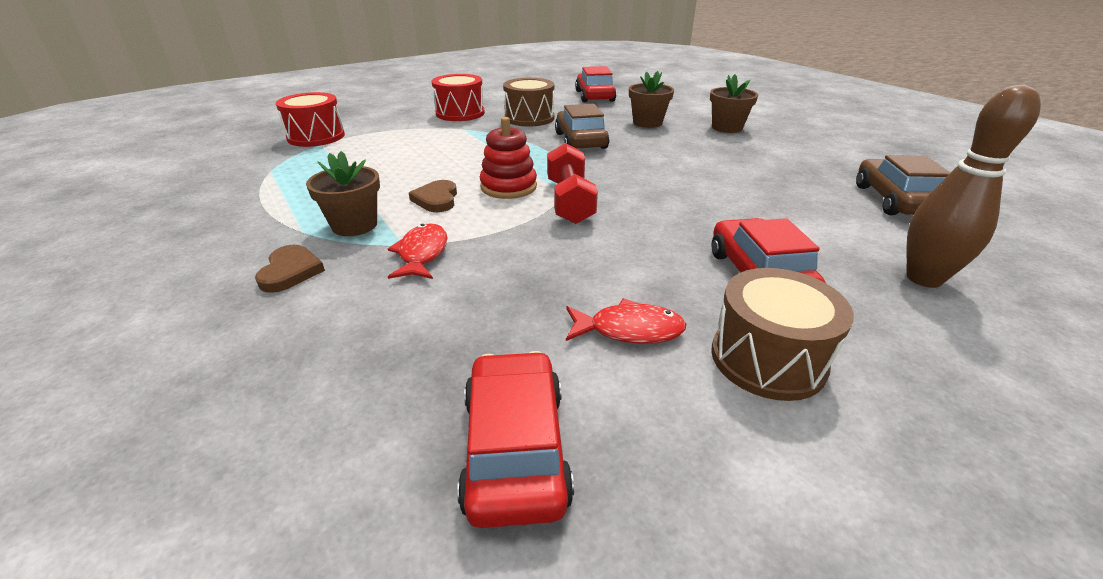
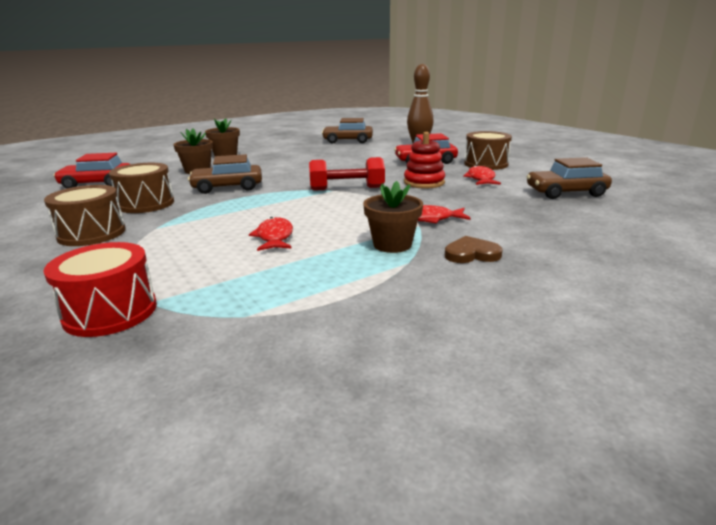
camera: 90 degrees left, 10 degrees down
brown heart [409,180,457,212] -> none
red drum [432,74,485,121] -> brown drum [44,185,126,246]
red car [457,351,574,528] -> brown car [526,157,612,199]
red stacking toy [480,117,537,199] -> red stacking toy moved to [404,132,445,189]
none -> red fish [249,217,293,251]

